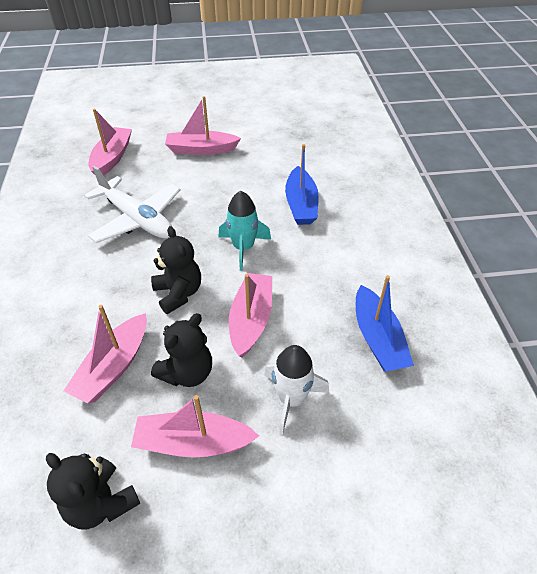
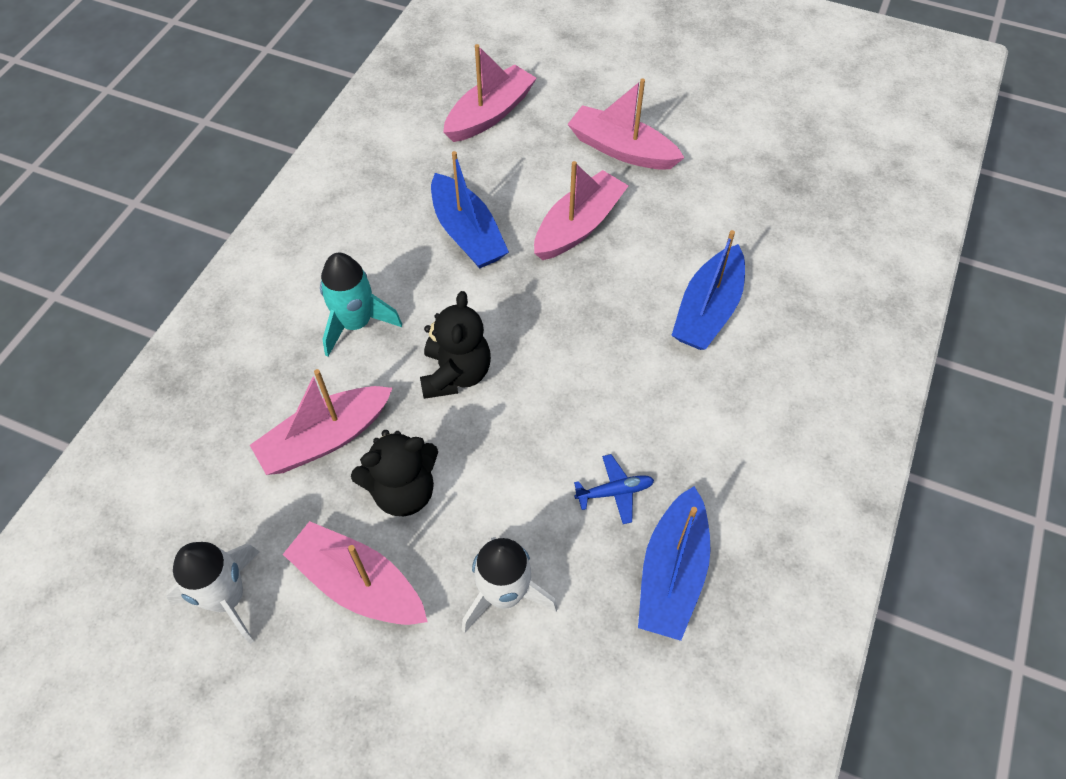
camera: 30 degrees right, 10 degrees up
black teddy bear [46,453,140,529] -> white rocket [166,542,260,644]
white plane [84,166,181,243] -> blue boat [431,151,509,269]
turquoise rocket [218,191,271,271] -> turquoise rocket moved to [320,252,402,357]
pink boat [229,273,272,358] -> pink boat moved to [534,161,628,260]
none -> blue plane [574,454,654,524]

